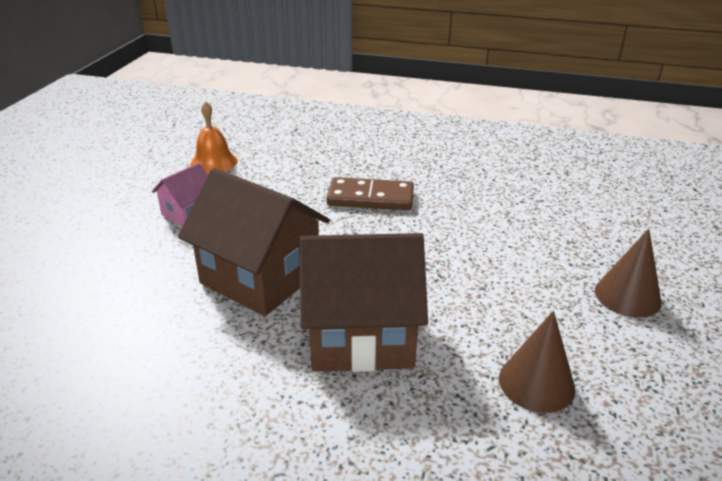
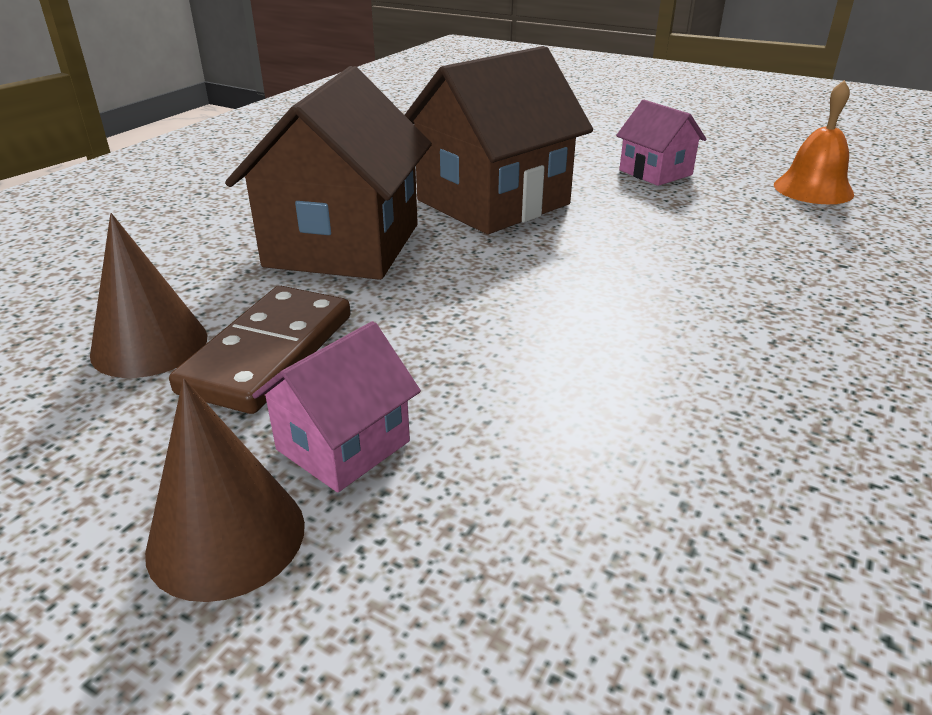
camera: 105 degrees right, 0 degrees up
brown domino [326,177,414,210] -> brown domino moved to [169,286,351,414]
none -> pink house [252,321,421,492]

